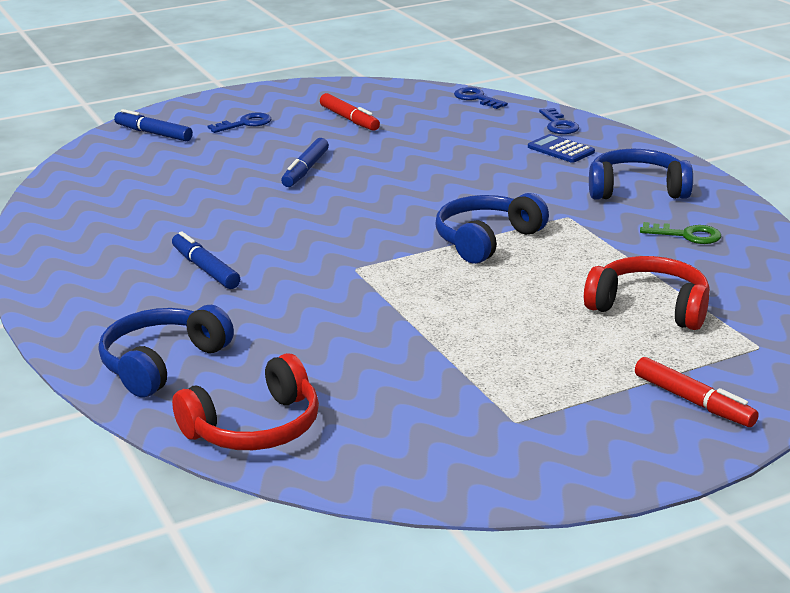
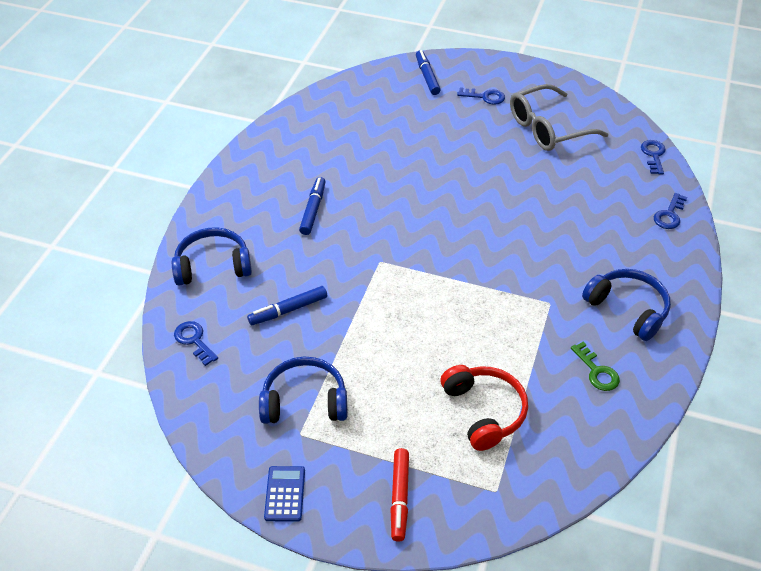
camera: 45 degrees right, 20 degrees up
red headphones [172,353,319,450] -> blue key [174,321,218,366]
blue marker [281,138,329,187] -> blue marker moved to [247,286,327,325]
red marker [320,93,380,131] -> grey glasses [510,84,608,151]
blue headphones [435,193,549,264] -> blue headphones moved to [259,357,347,424]
blue calculator [528,134,595,163] -> blue calculator moved to [264,466,305,522]

